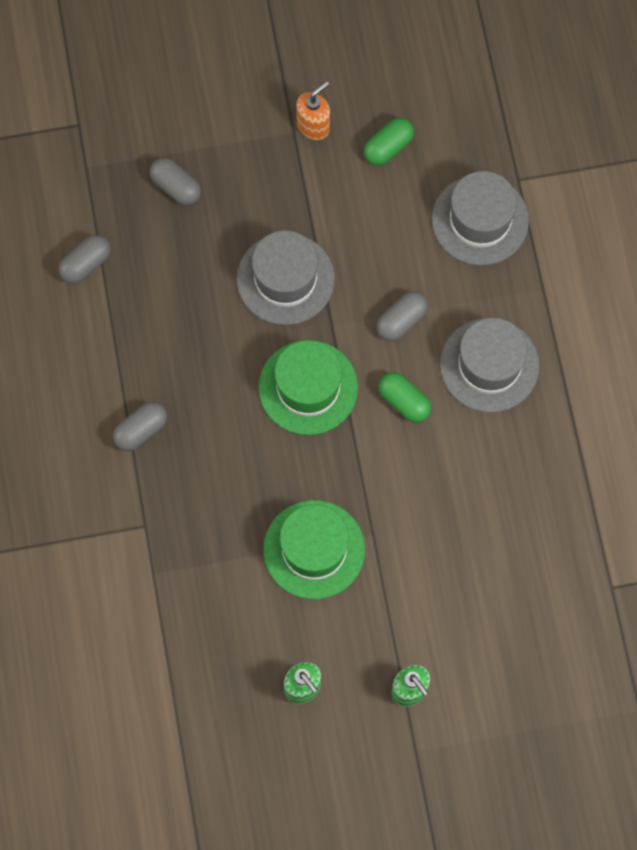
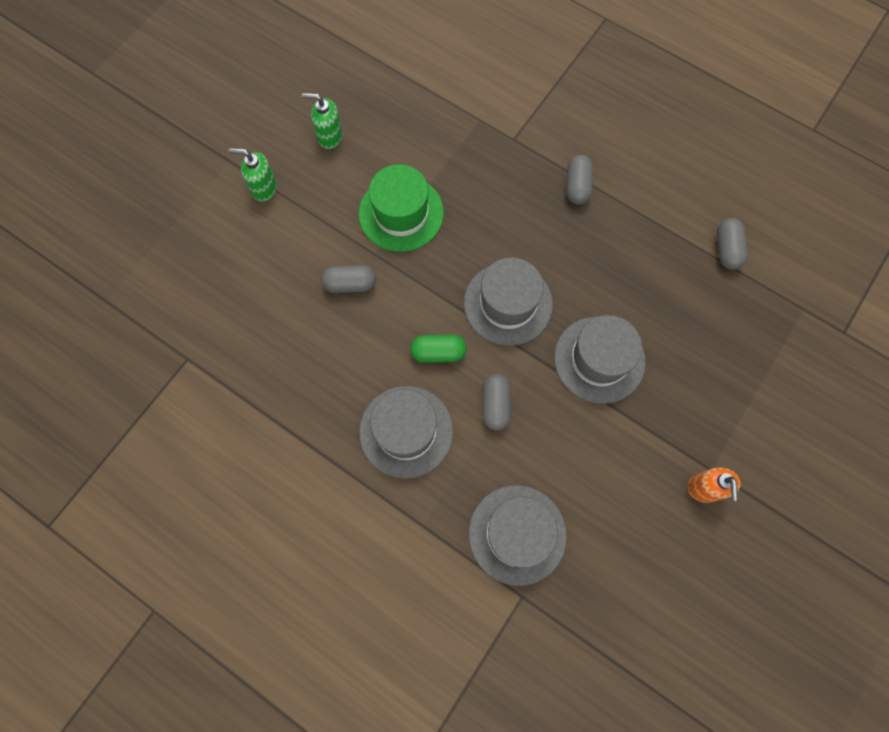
camera: 135 degrees right, 0 degrees up
grey capsule [150,158,201,205] -> grey capsule moved to [321,265,376,293]
green hat [259,340,358,435] -> grey hat [464,258,553,346]
green capsule [364,118,414,166] -> none

